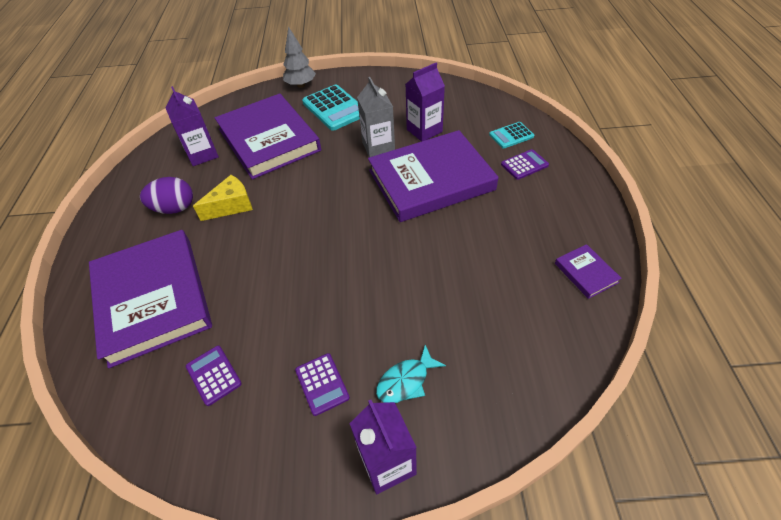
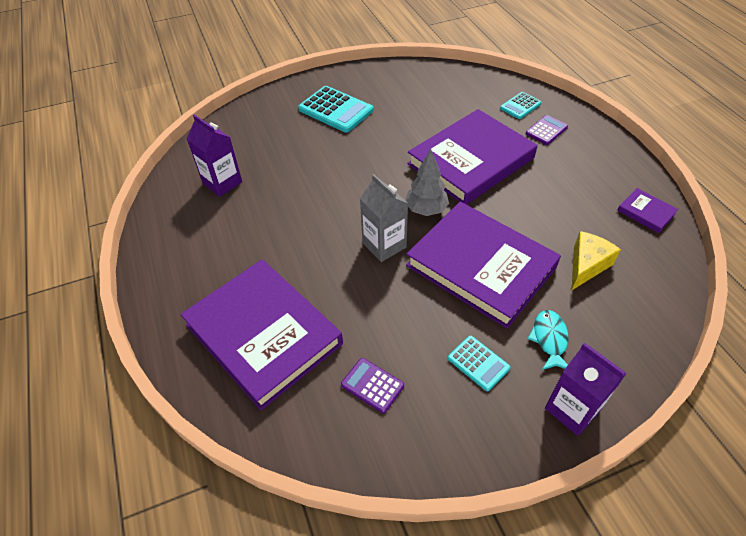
camera: 20 degrees left, 0 degrees up
purple egg [140,177,193,214] -> none
yellow cheese [193,175,253,221] -> yellow cheese moved to [571,231,621,291]
purple book [215,94,321,179] -> purple book moved to [406,202,561,329]
grey tree [283,26,316,88] -> grey tree moved to [405,149,449,216]
purple calculator [295,353,350,416] -> turquoise calculator [448,336,510,391]
grey carton [357,77,395,157] -> grey carton moved to [360,174,408,262]
turquoise fish [376,345,446,403] -> turquoise fish turned 150 degrees clockwise [528,310,569,370]
purple carton [406,63,445,142] -> none

